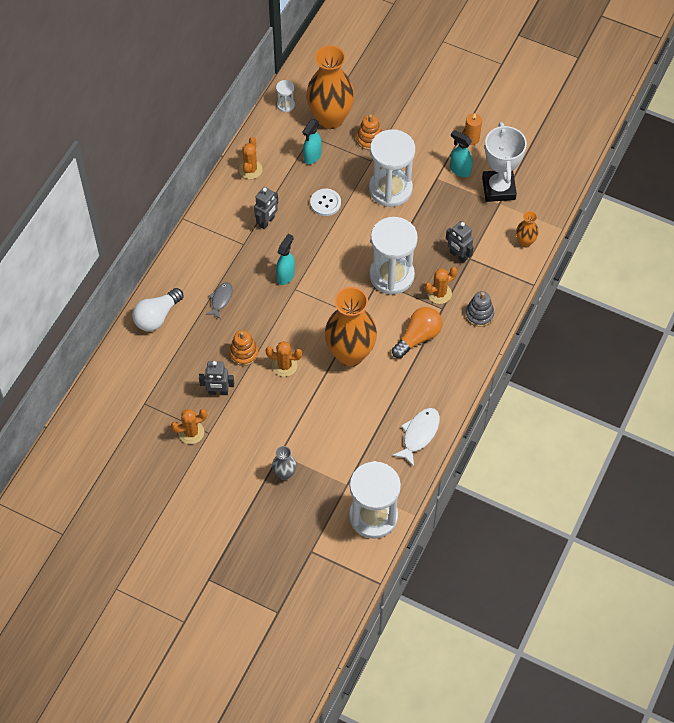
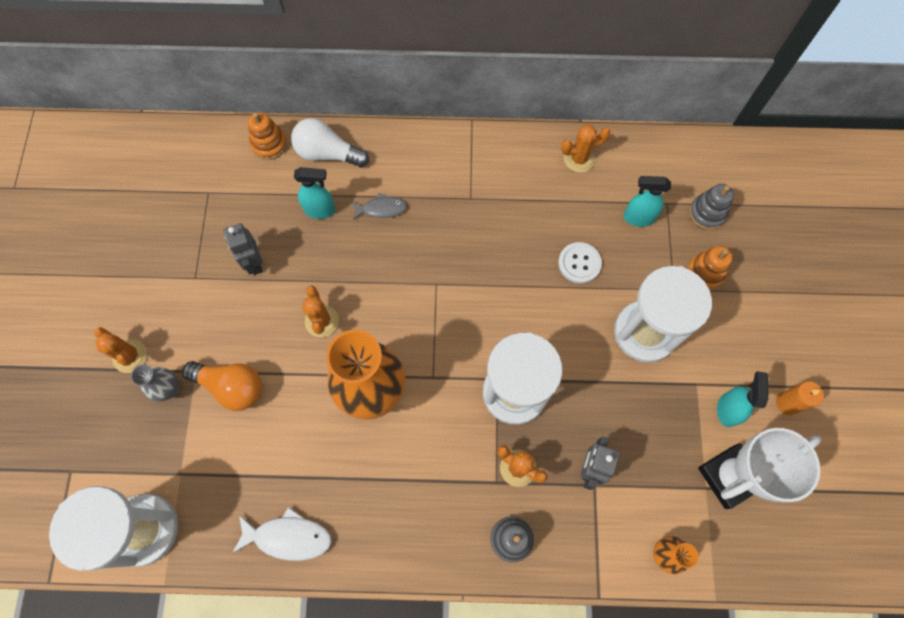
camera: 65 degrees right, 10 degrees up
orange cactus [171,409,207,444] -> orange cactus moved to [94,327,147,373]
orange stacking toy [229,330,258,366] -> orange stacking toy moved to [248,112,287,160]
grey robot [254,187,278,230] -> none
white hourglass [276,80,295,112] -> none
turquoise spray bottle [276,234,295,285] -> turquoise spray bottle moved to [294,167,335,219]
orange vase [306,45,354,129] -> grey stacking toy [689,184,734,230]
orange light bulb [392,307,442,358] -> orange light bulb moved to [182,361,262,411]

